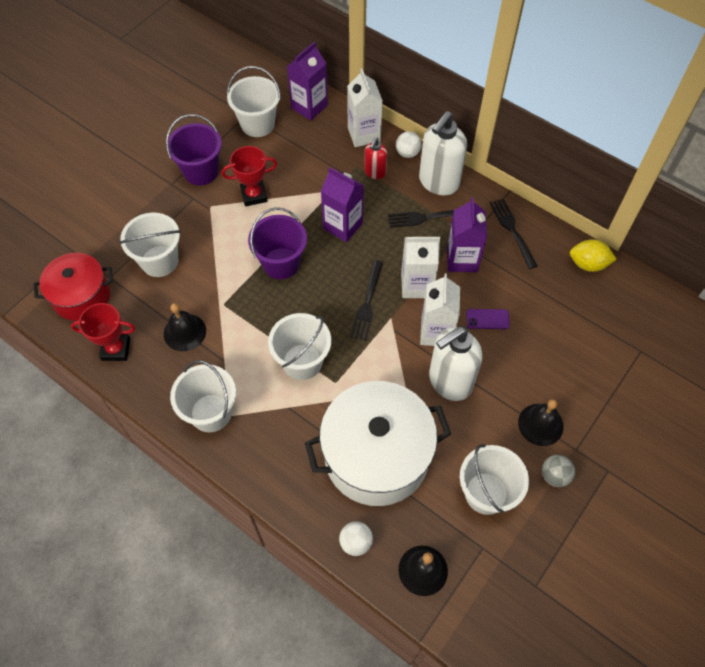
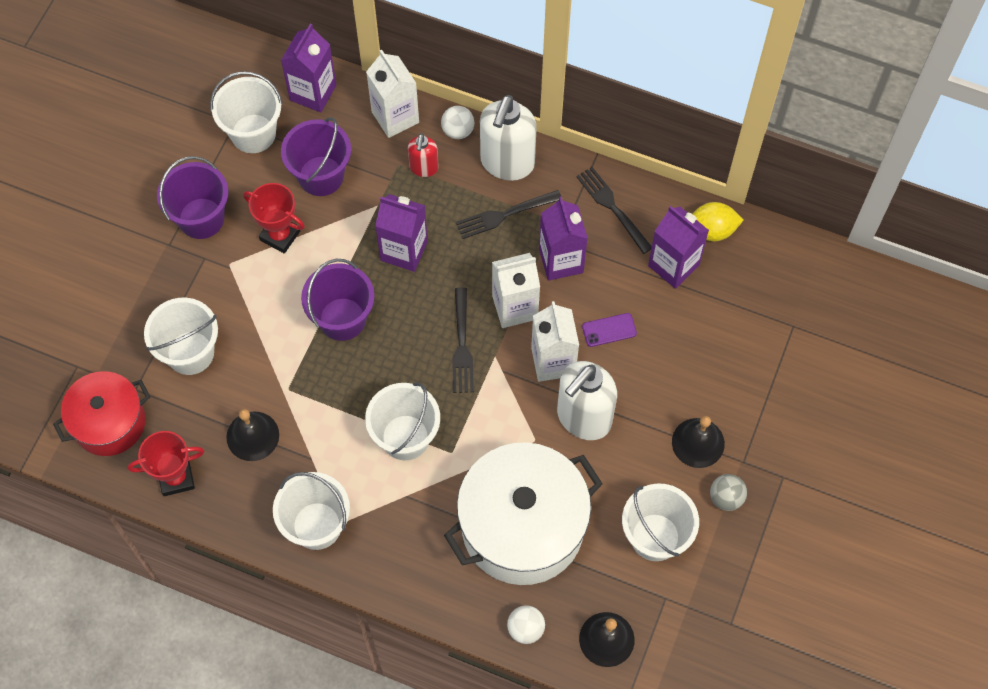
camera: 15 degrees left, 5 degrees up
red trophy [221,146,277,206] -> red trophy turned 60 degrees clockwise [243,183,305,254]
none -> purple bucket [281,117,351,196]
none -> purple carton [648,206,709,289]

